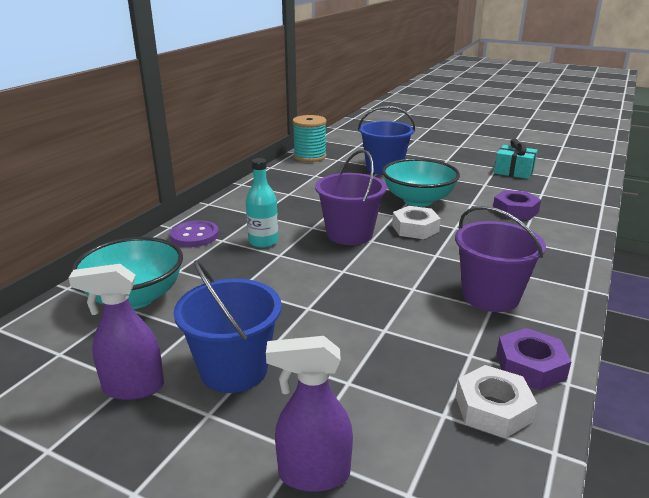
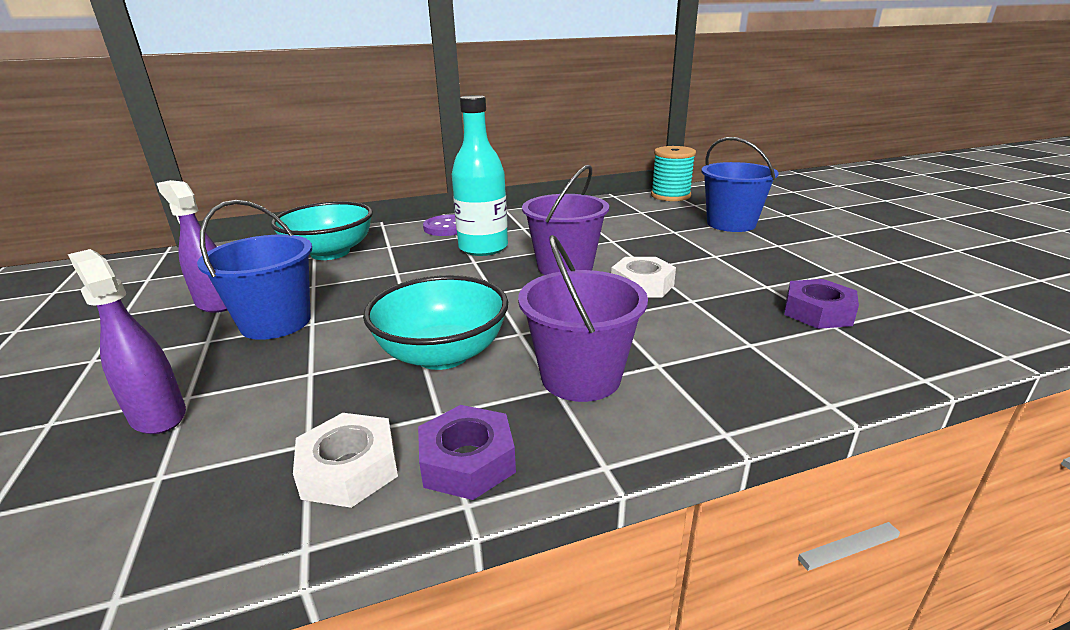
camera: 45 degrees right, 0 degrees up
turquoise bottle [246,158,278,248] -> turquoise bottle [452,95,508,256], size x1.54
turquoise bowl [382,158,460,207] -> turquoise bowl moved to [363,275,508,370]
turquoise gift [494,139,538,179] -> none

